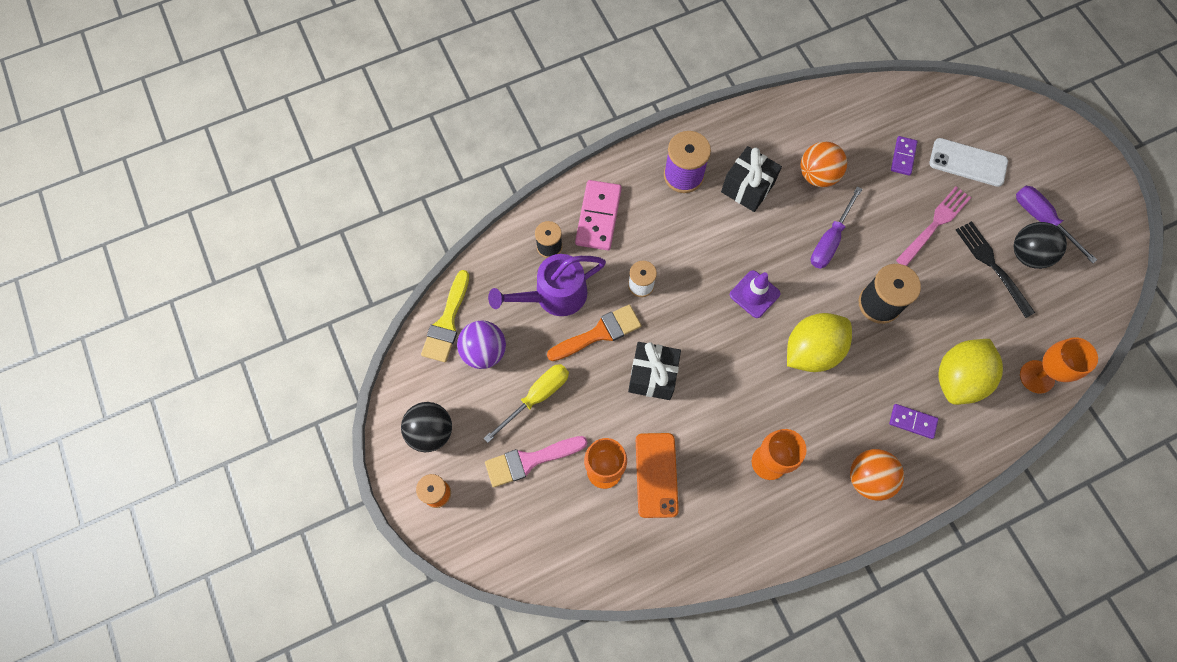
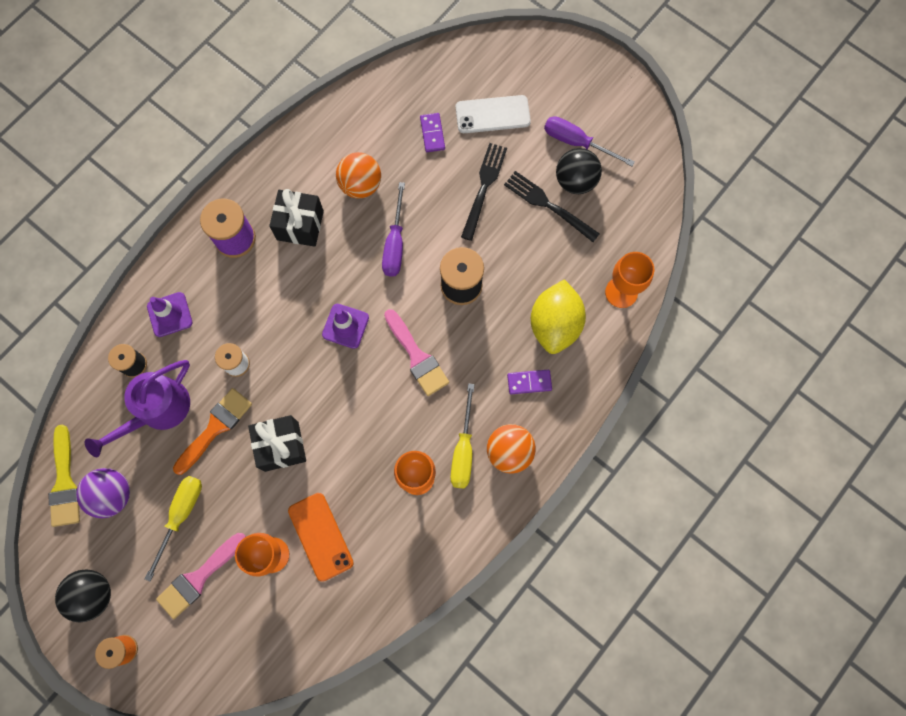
camera: 25 degrees left, 5 degrees up
pink domino [575,180,622,250] -> purple traffic cone [147,292,193,337]
yellow lemon [787,313,852,372] -> pink brush [384,309,449,396]
pink fork [896,187,971,266] -> black fork [461,143,507,241]
none -> yellow screwdriver [451,383,475,489]

